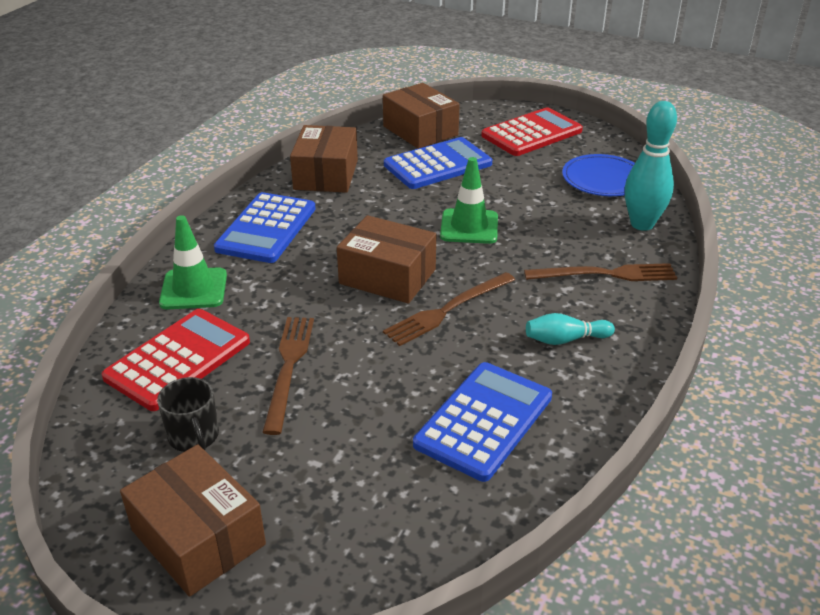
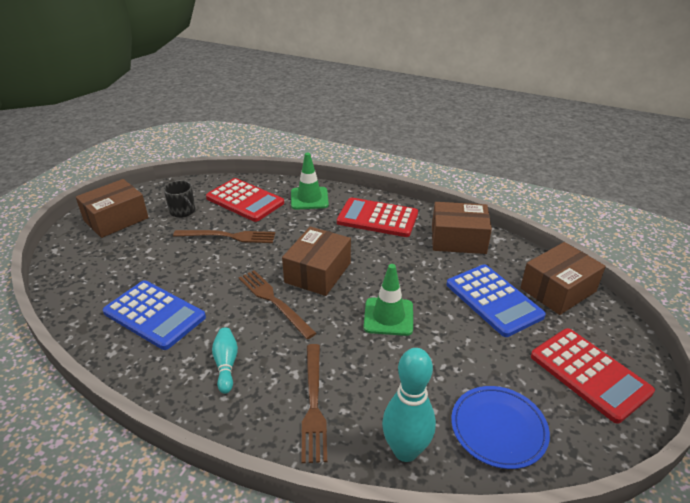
camera: 90 degrees right, 0 degrees up
black mug [157,377,219,452] -> black mug turned 105 degrees counterclockwise [163,180,196,218]
blue calculator [214,192,316,263] -> red calculator [337,198,418,237]

